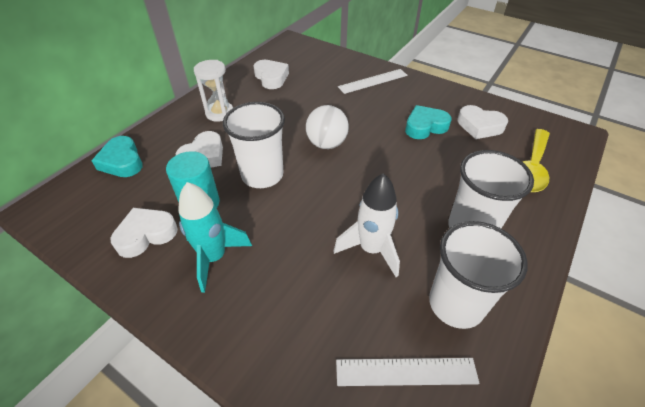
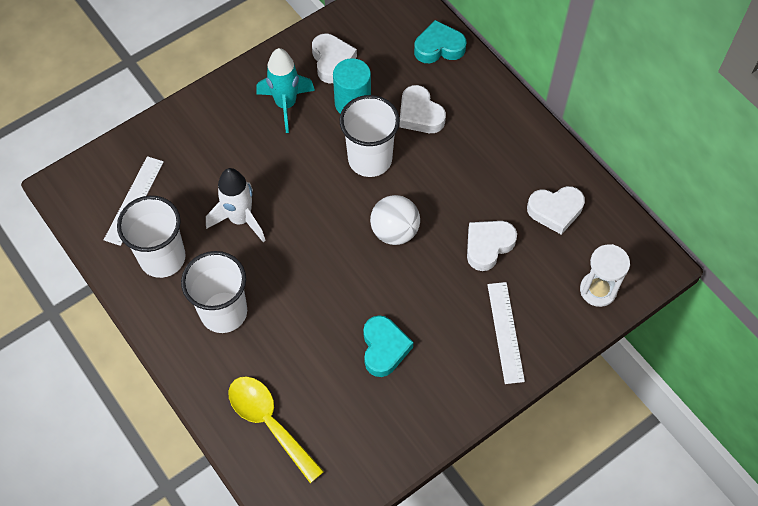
camera: 110 degrees right, 15 degrees up
white hourglass [194,60,233,122] -> white hourglass moved to [580,244,630,307]
white heart [457,105,508,139] -> white heart moved to [467,221,517,271]

